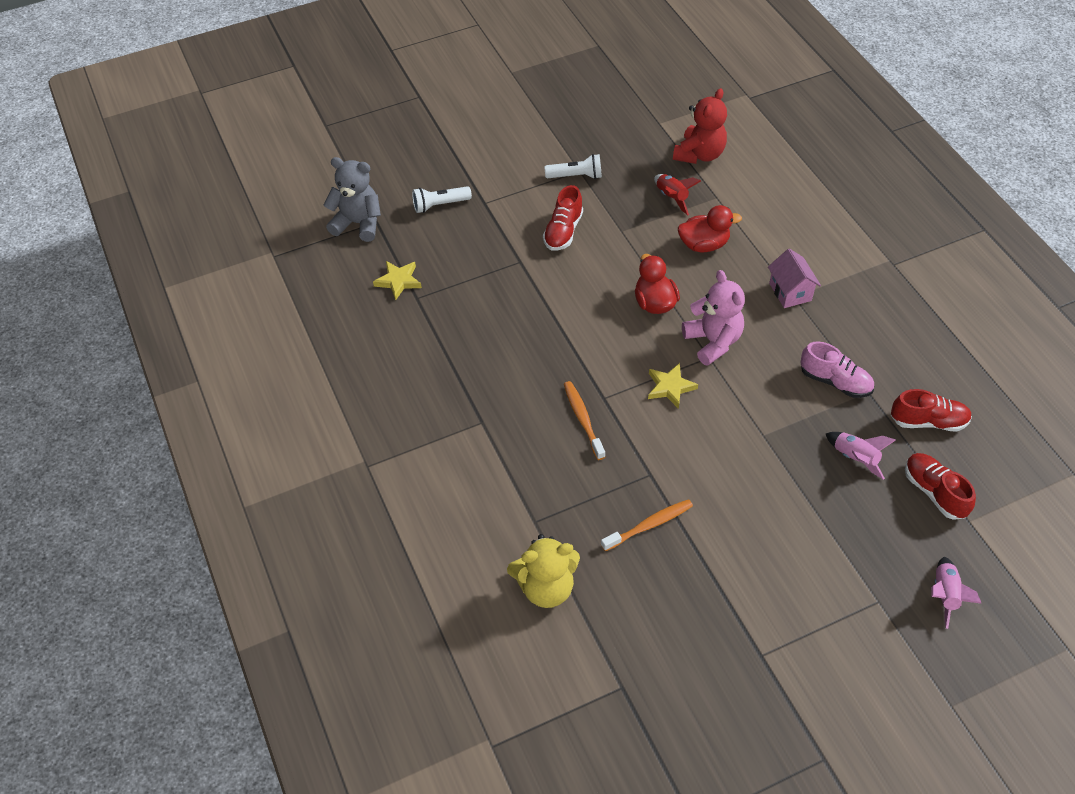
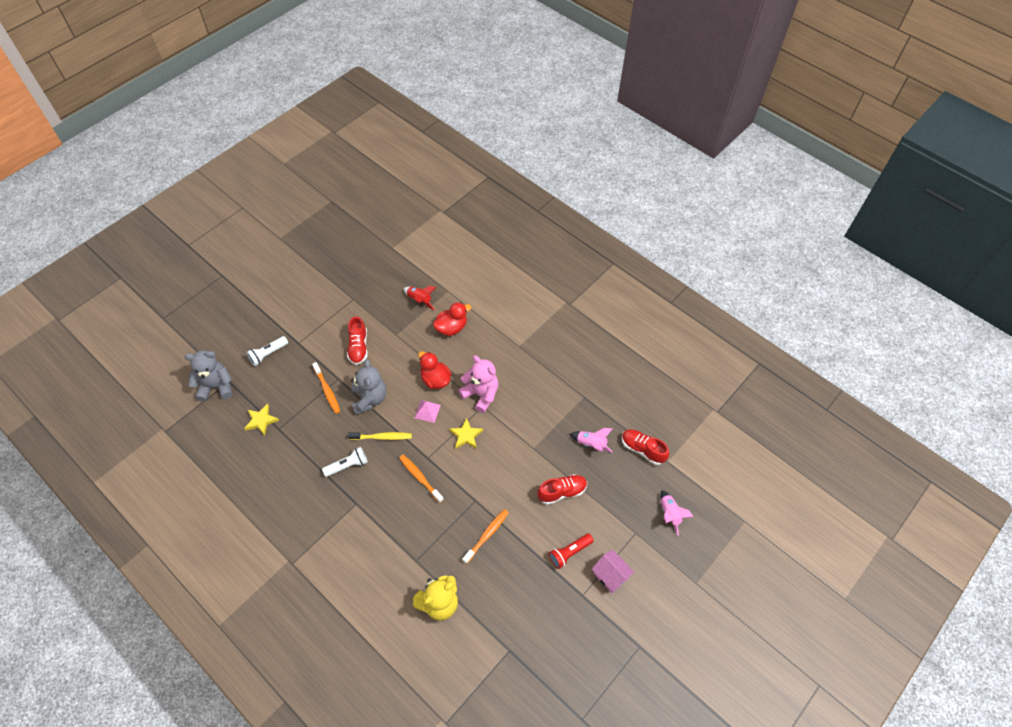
camera: 25 degrees left, 5 degrees up
white flashlight [544,154,602,179] -> white flashlight moved to [322,447,368,477]
red teddy bear [673,88,727,164] -> none
pink house [768,249,821,308] -> pink house moved to [592,550,635,593]
pink shoe [800,341,874,398] -> none
red shoe [891,389,972,432] -> red shoe moved to [537,474,587,505]
none -> orange toothbrush [312,362,340,414]
none -> yellow toothbrush [348,432,412,440]
none -> grey teddy bear [351,359,386,414]
none -> pink pyramid [414,400,441,423]
none -> red flashlight [549,533,594,569]

